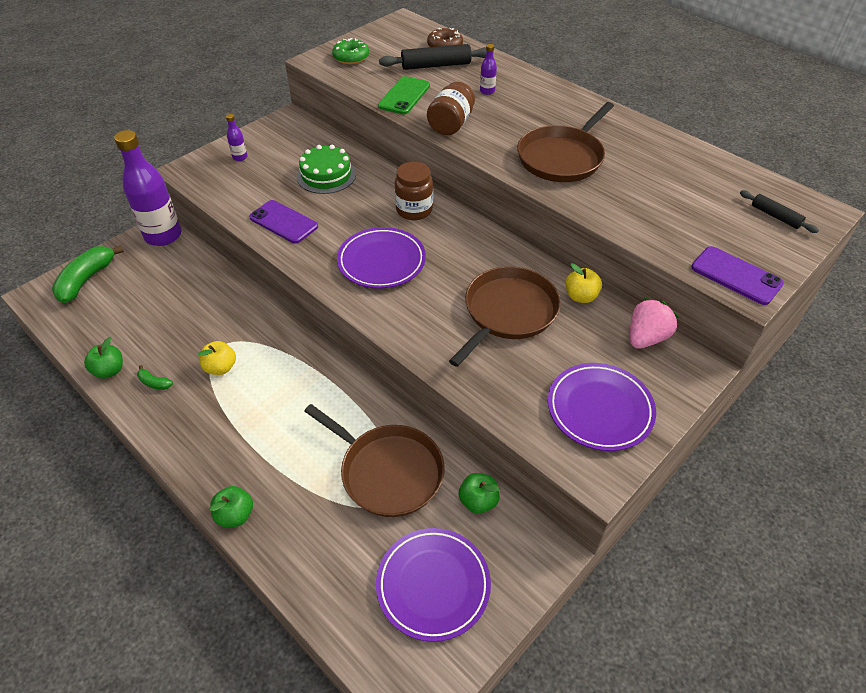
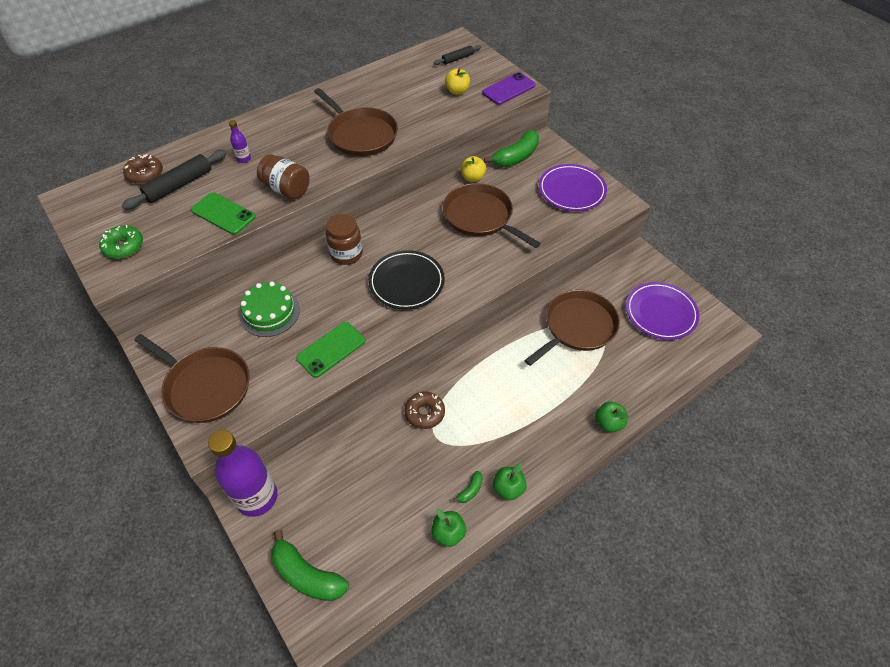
camera: 80 degrees left, 5 degrees up
yellow apple [198,341,236,375] -> yellow apple moved to [445,68,470,95]
purple bottle [226,114,247,161] -> brown pan [134,334,250,423]
purple phone [249,200,318,243] -> green phone [296,322,365,378]
purple plate [337,227,426,289] -> black plate [368,250,445,310]
black rolling pin [379,44,487,70] -> black rolling pin turned 45 degrees clockwise [122,149,227,210]
green apple [459,473,500,514] -> green apple moved to [493,463,527,500]
pink strawberry [630,298,679,349] -> green banana [484,130,539,167]
none -> brown donut [404,391,445,429]

